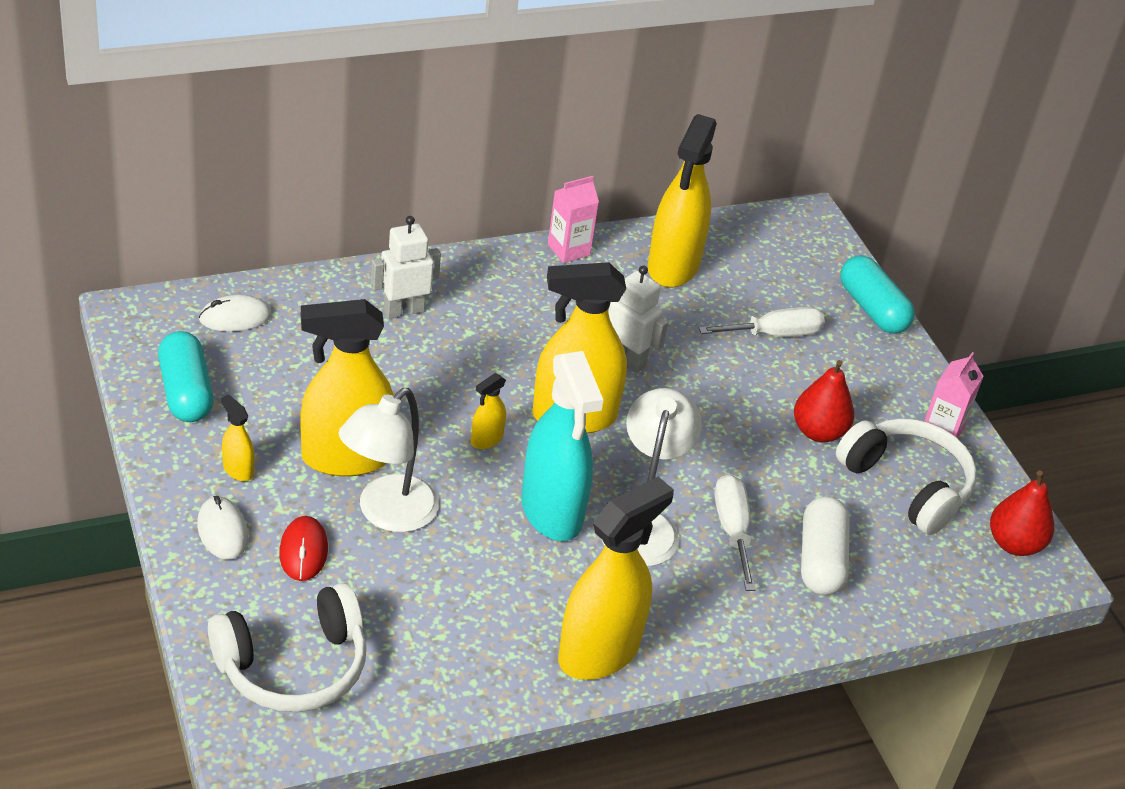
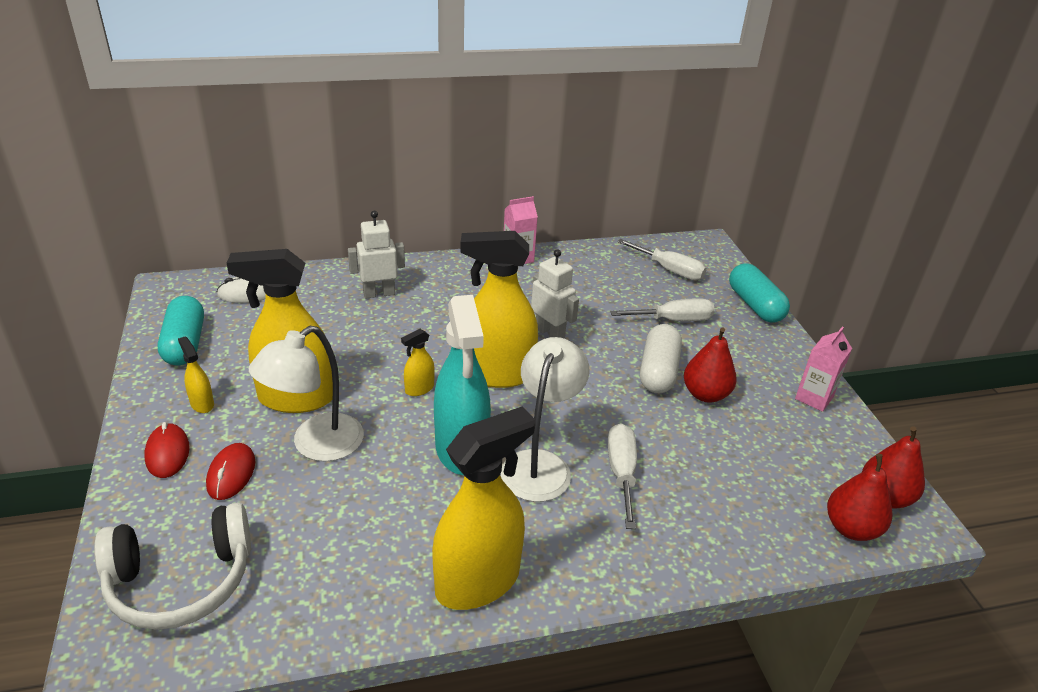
camera: 10 degrees right, 5 degrees down
white mouse [197,496,248,560] -> red mouse [144,422,190,478]
yellow spray bottle [648,114,717,288] -> none
white capsule [801,496,850,595] -> white capsule moved to [640,324,682,393]
white headphones [836,418,977,535] -> none
none -> white screwdriver [617,239,707,280]
none -> red pear [827,454,892,541]

